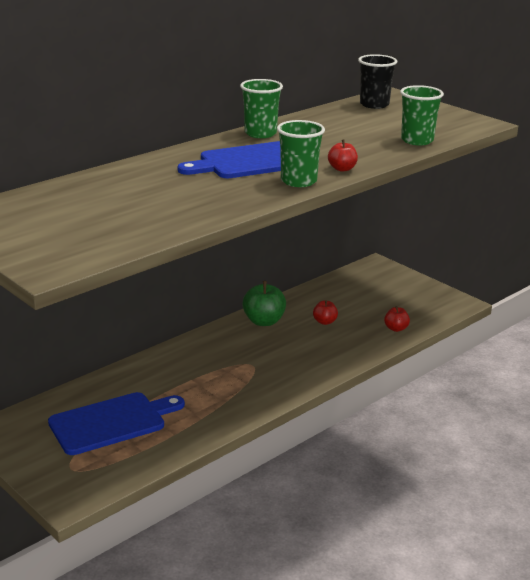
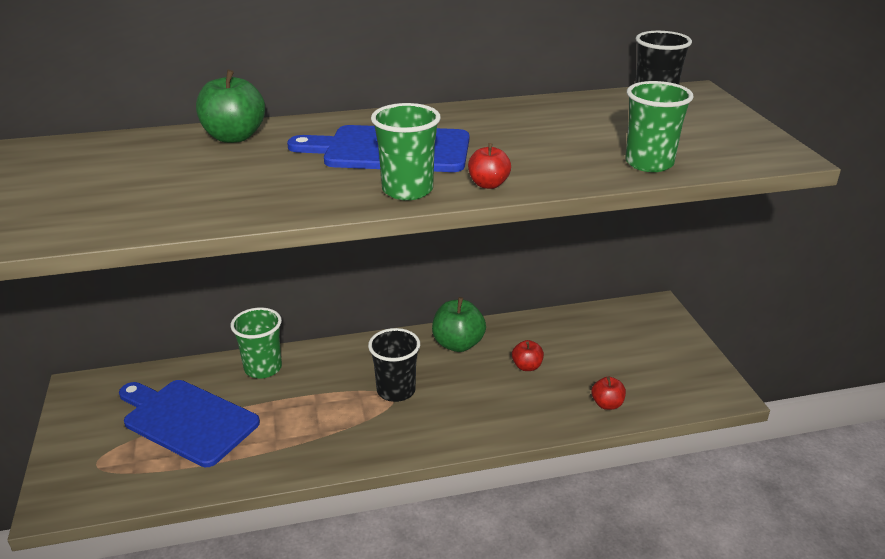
camera: 30 degrees right, 5 degrees up
blue cutting board [48,392,185,455] -> blue cutting board turned 150 degrees counterclockwise [119,380,260,467]
green cup [240,79,283,138] -> green cup moved to [231,308,282,378]
none -> green apple [196,70,265,143]
none -> black cup [368,328,420,402]

